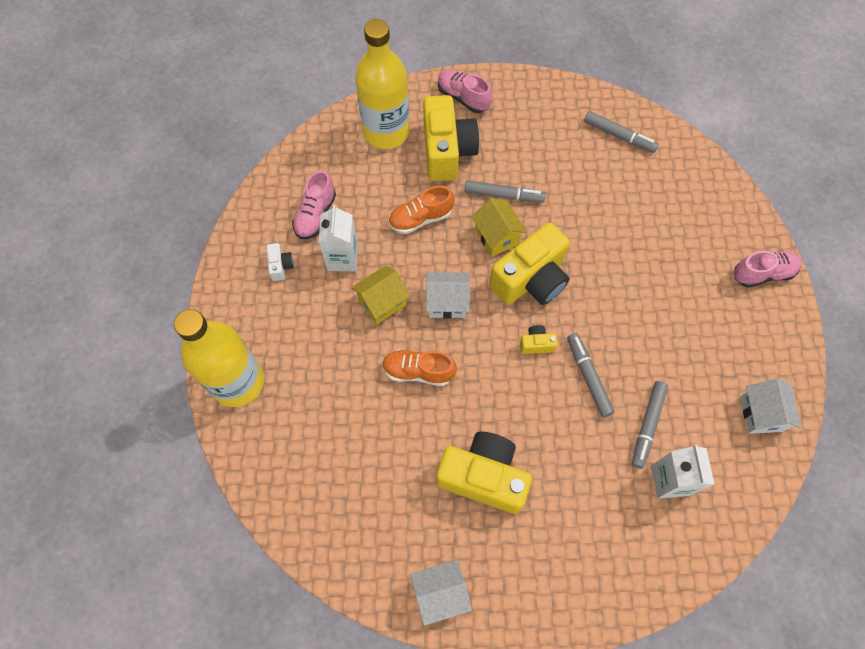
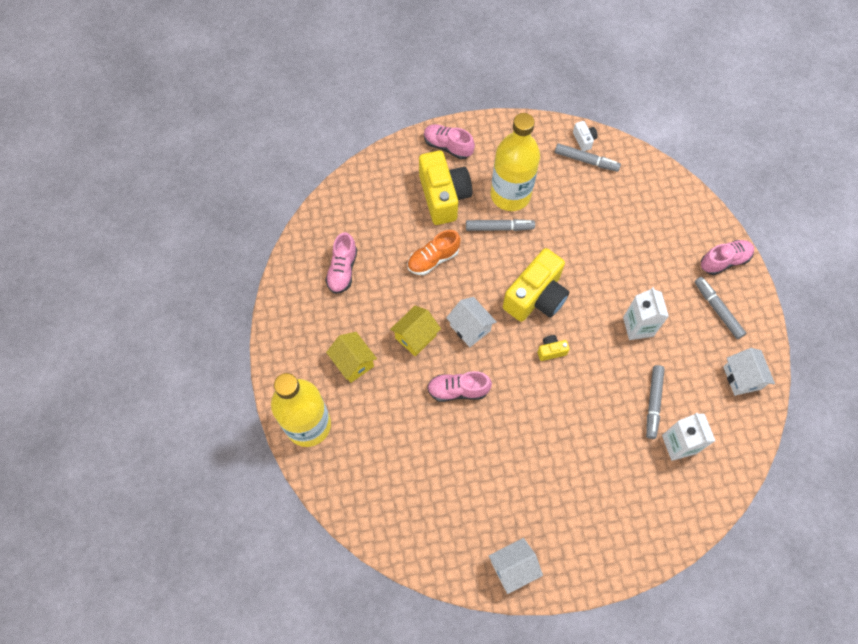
camera: 10 degrees left, 0 degrees up
white camera [266,243,294,281] -> white camera moved to [573,121,598,151]
white carton [318,204,358,272] -> white carton moved to [623,287,669,340]
yellow bottle [355,19,410,149] -> yellow bottle moved to [491,113,540,211]
orange shoe [382,349,457,386] -> pink shoe [427,371,492,402]
white house [426,272,470,319] -> white house turned 60 degrees clockwise [446,297,497,347]
yellow camera [436,432,532,514] -> none
yellow house [472,198,527,257] -> yellow house moved to [326,332,377,383]
grey marker [567,333,615,417] -> grey marker moved to [695,277,746,339]

